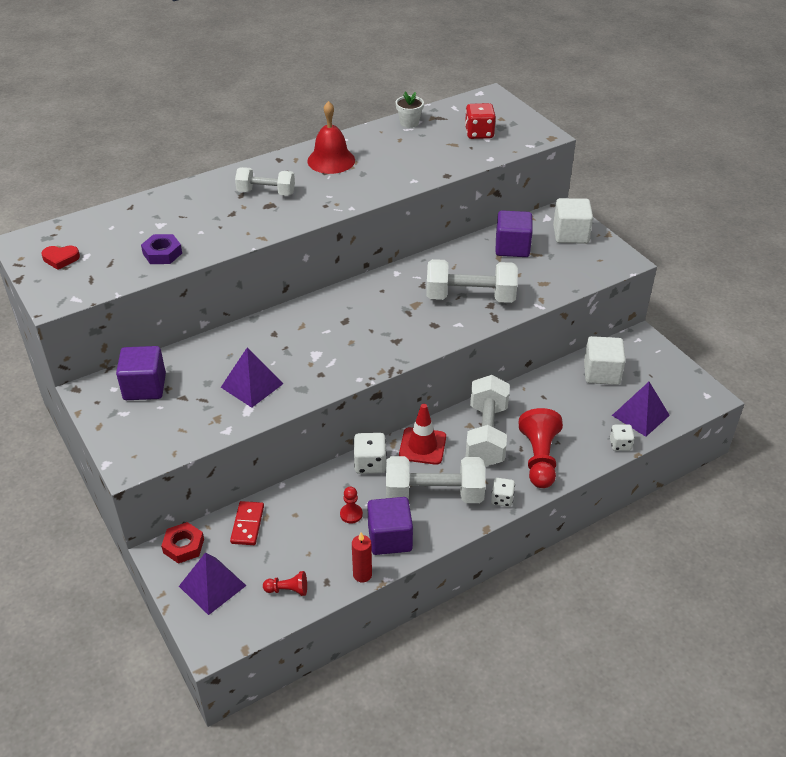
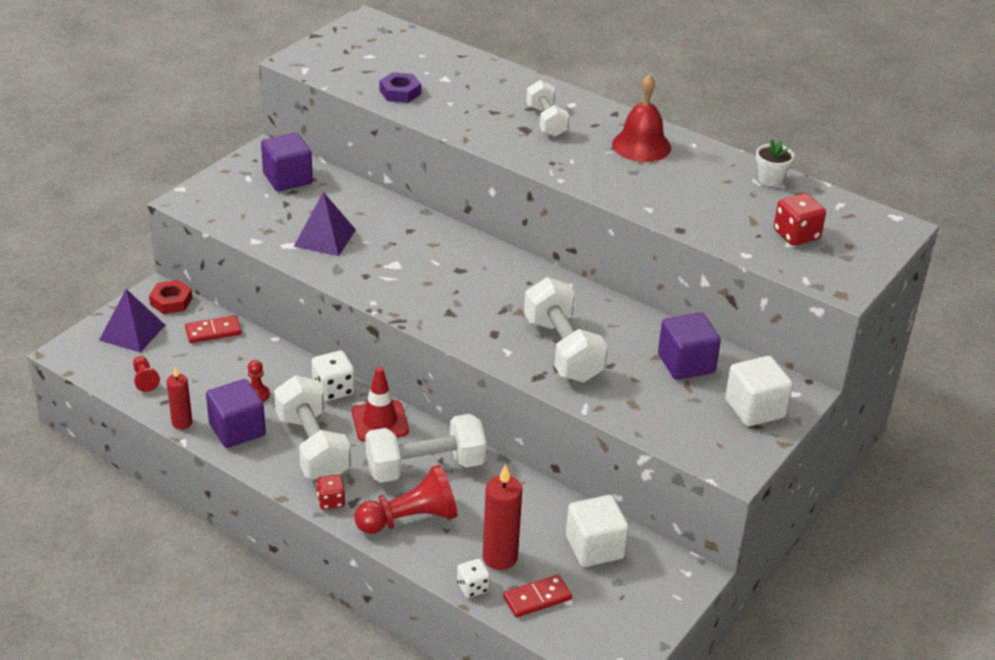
camera: 65 degrees right, 5 degrees down
red heart [42,245,80,270] -> none
white dice [491,478,515,507] -> red dice [316,475,345,510]
purple pyramid [612,382,670,437] -> red domino [503,574,572,618]
none -> red candle [483,464,522,570]

